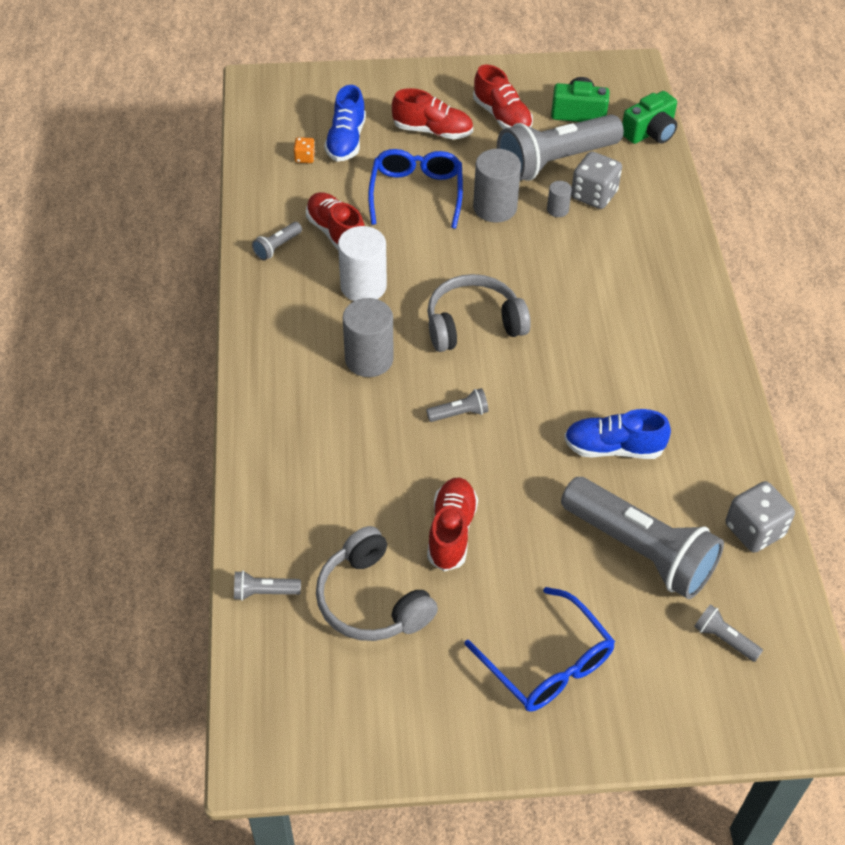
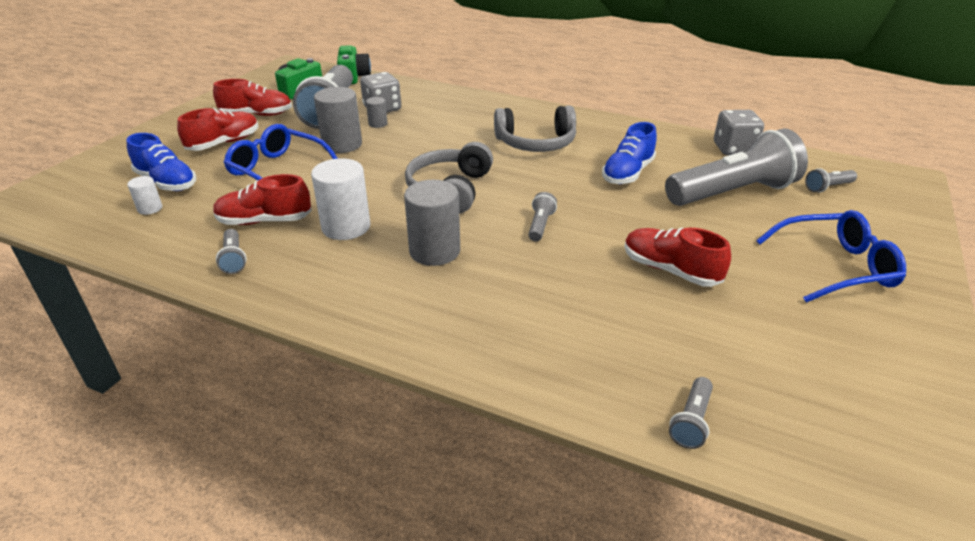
camera: 60 degrees left, 15 degrees down
orange dice [294,137,315,163] -> white cylinder [127,176,162,215]
grey headphones [316,526,438,641] -> grey headphones moved to [494,105,576,152]

